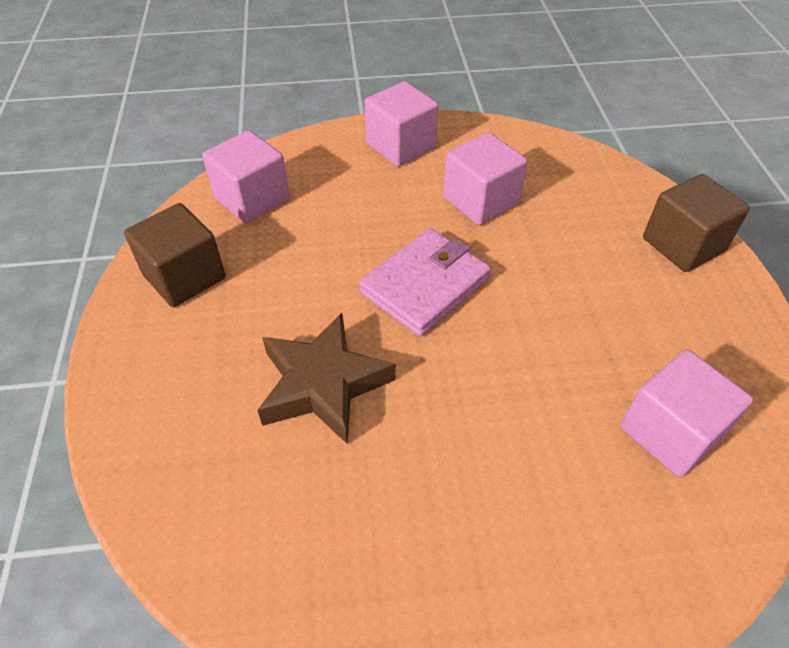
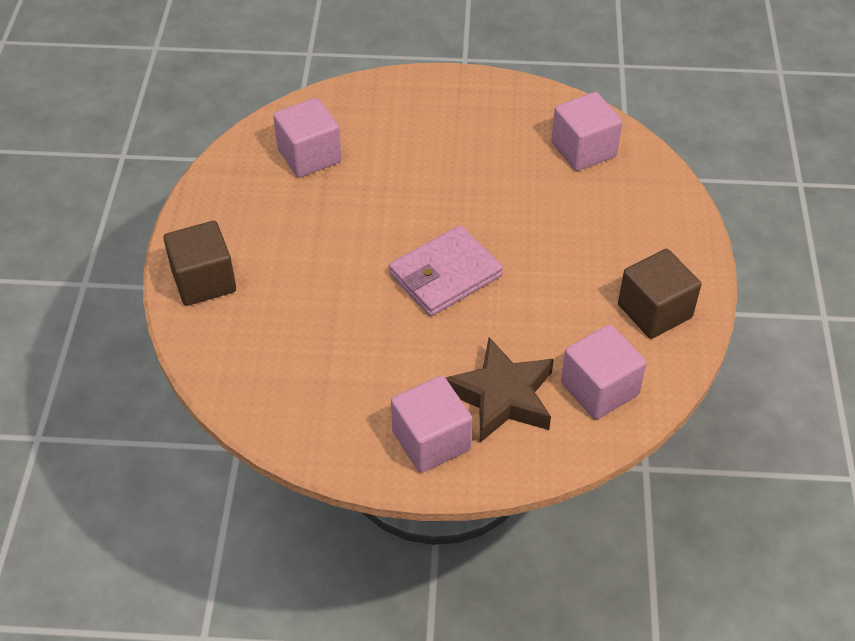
camera: 170 degrees left, 0 degrees up
brown star [257,313,395,445] -> brown star moved to [446,337,554,442]
pink cube [443,132,527,225] -> pink cube moved to [551,92,623,171]

